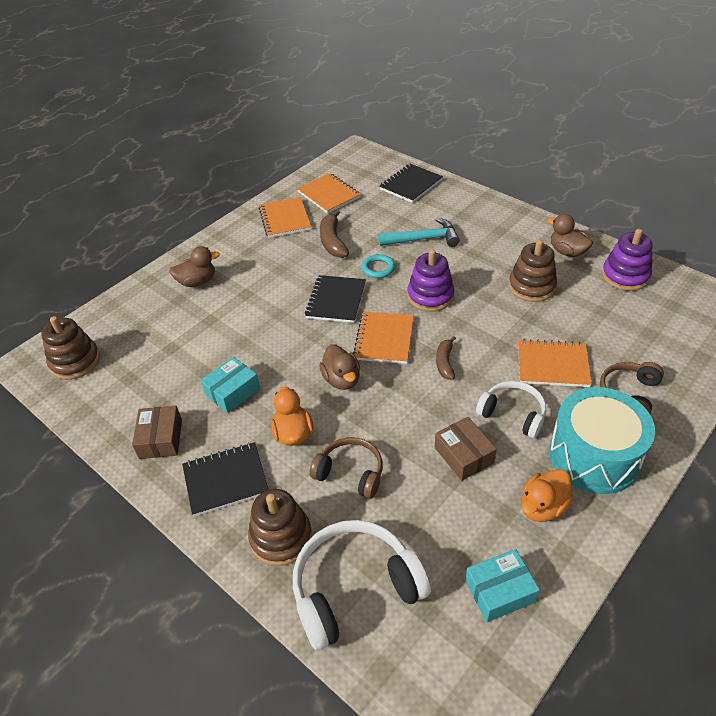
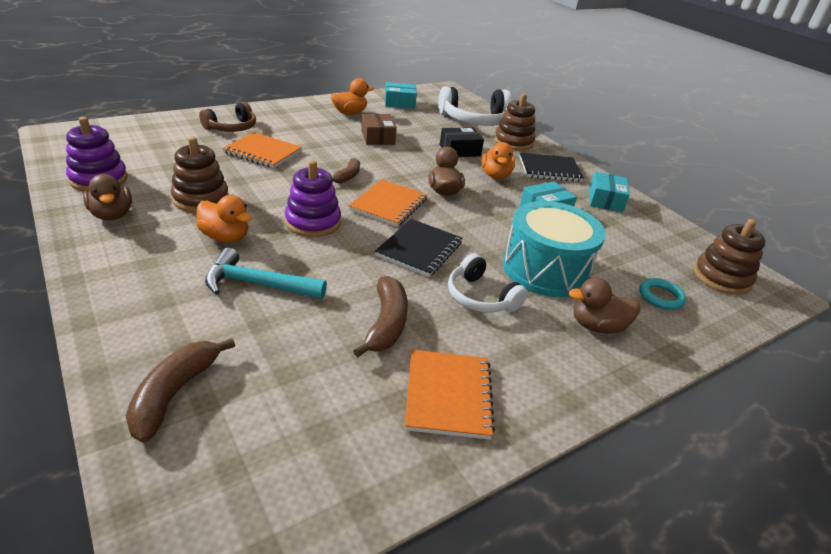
camera: 170 degrees left, 10 degrees down
brown box [132,406,182,459] -> turquoise box [589,172,630,212]
orange notebook [297,173,361,214] -> none
brown headphones [310,437,383,499] -> black box [440,127,484,157]
turquoise ring [362,254,395,278] -> turquoise ring moved to [640,278,686,310]
black notebook [379,164,443,203] -> brown banana [126,338,235,443]
white headphones [476,381,546,438] -> white headphones moved to [448,254,528,313]
turquoise drum [549,387,655,494] -> turquoise drum moved to [503,201,606,297]
none -> orange duck [196,195,252,242]

